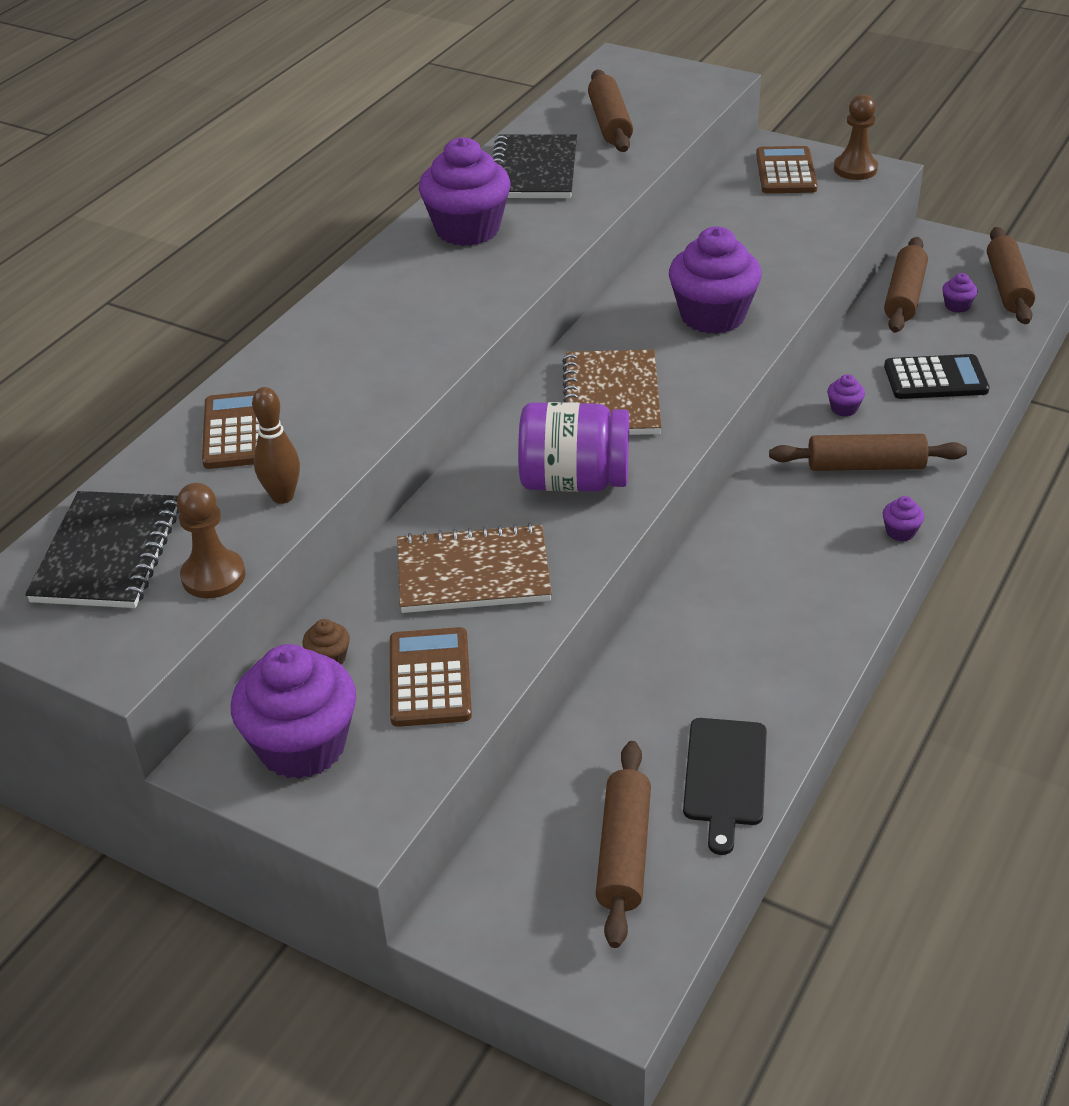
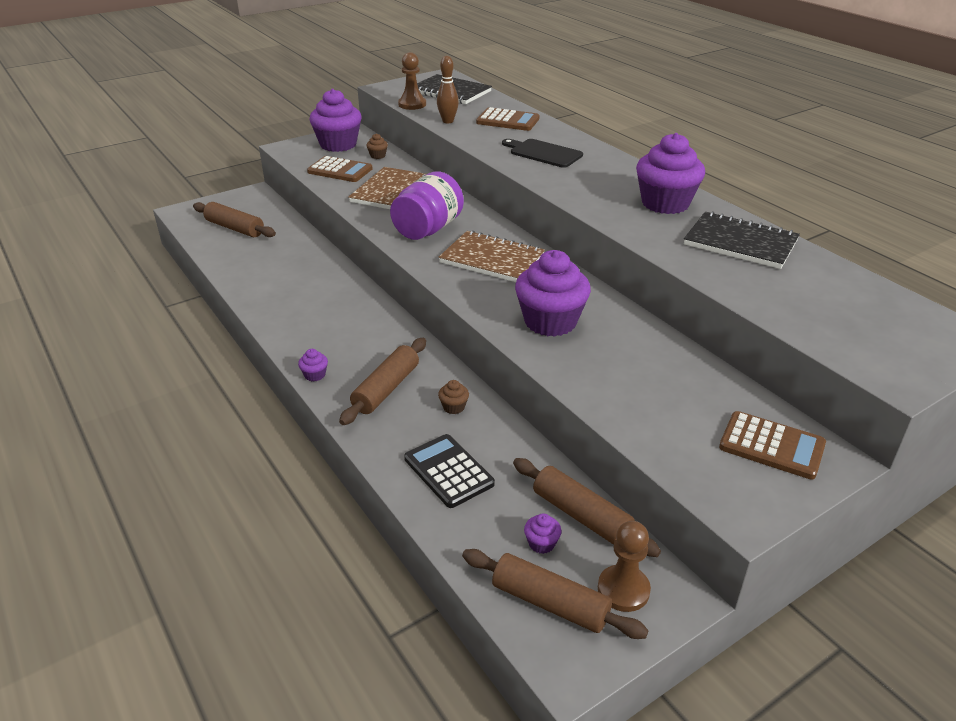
camera: 115 degrees right, 5 degrees down
brown rolling pin [588,69,633,152] -> none
black cutting board [683,718,767,855] -> black cutting board moved to [502,139,583,168]
purple cupcake [827,374,865,417] -> brown cupcake [438,380,469,414]
brown pawn [834,94,878,180] -> brown pawn moved to [598,521,651,612]
black calculator [884,354,990,399] -> black calculator turned 120 degrees clockwise [404,434,495,508]

